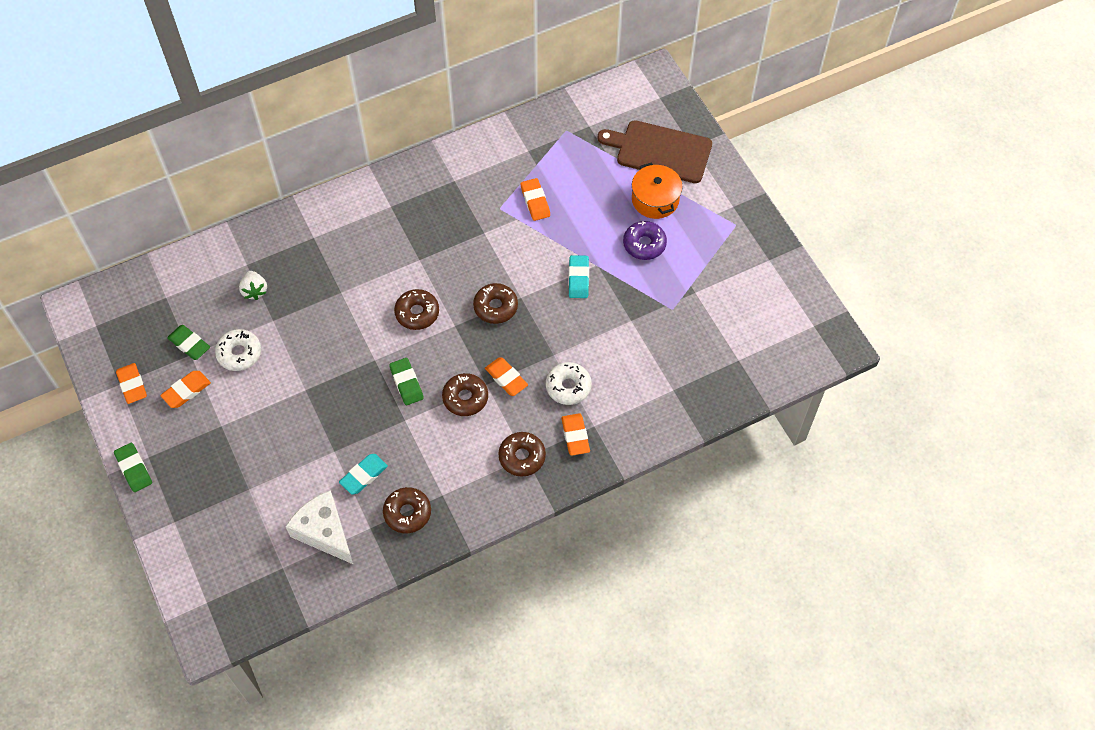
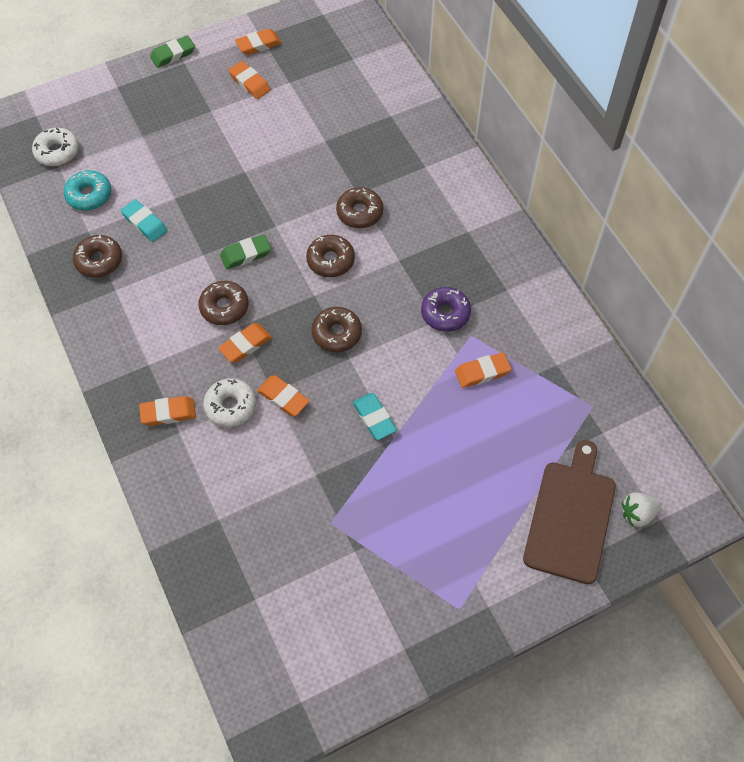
camera: 90 degrees right, 0 degrees up
green eraser [167,325,210,360] -> none
white donut [215,329,261,371] -> white donut moved to [32,128,79,166]
white strawberry [239,271,267,300] -> white strawberry moved to [622,492,662,527]
white cheese [285,490,353,564] -> turquoise donut [64,170,111,211]
brown donut [498,432,546,476] -> brown donut moved to [336,187,383,228]
turquoise eraser [568,255,589,298] -> turquoise eraser turned 60 degrees clockwise [353,393,397,440]
purple donut [623,221,667,260] -> purple donut moved to [421,287,471,332]
orange pot [632,162,682,219] -> none
none -> orange eraser [257,376,310,416]

